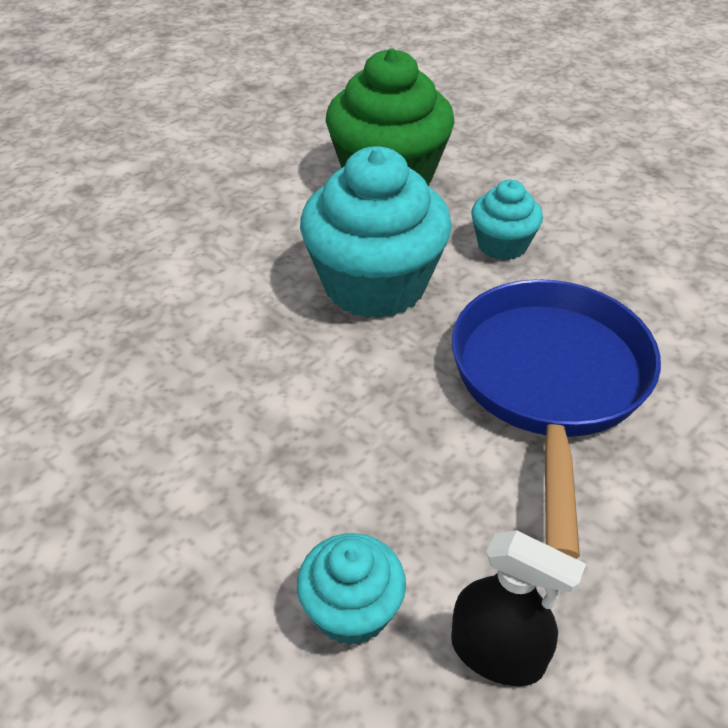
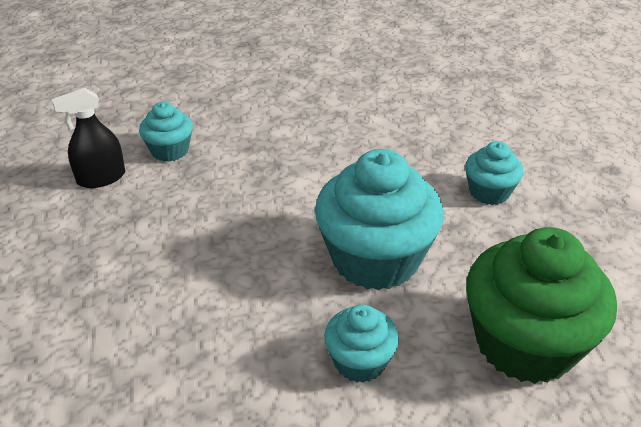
camera: 125 degrees right, 5 degrees down
blue pan [452,279,661,559] -> none
none -> turquoise cupcake [465,141,523,205]

